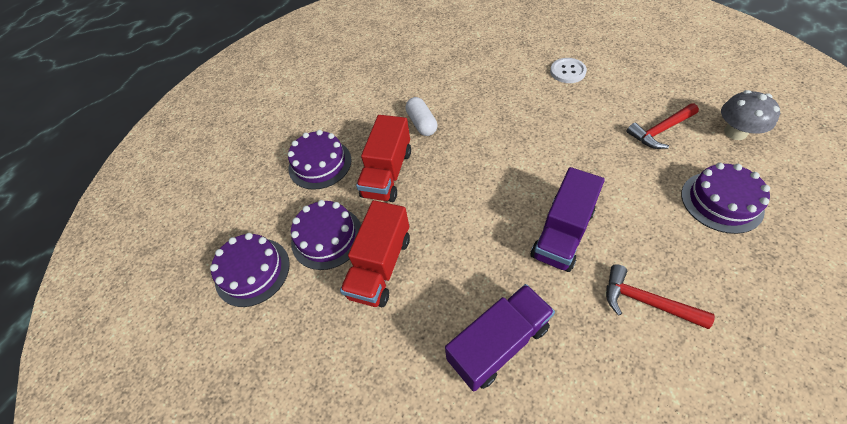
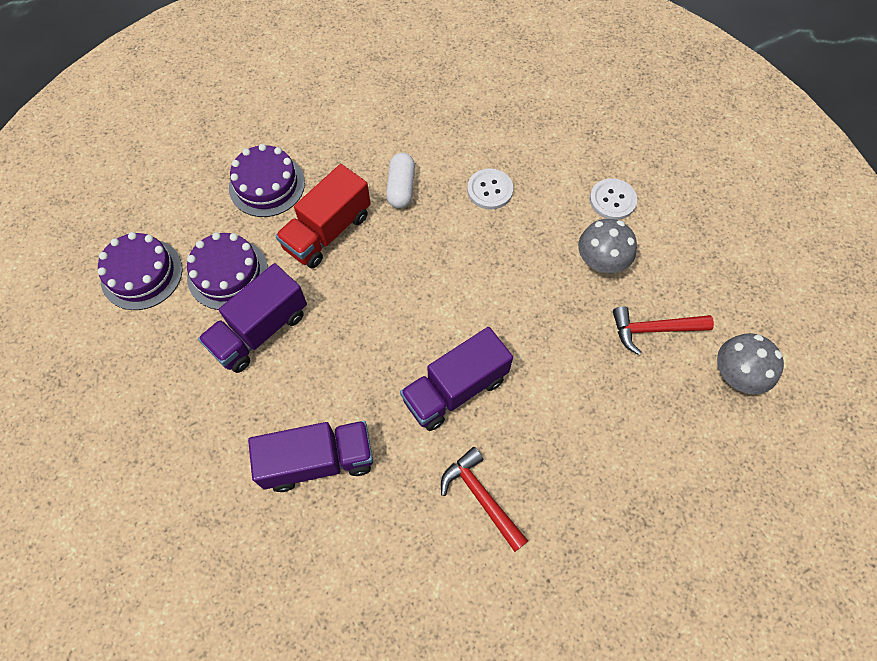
camera: 20 degrees right, 10 degrees up
red truck [340,200,410,307] -> purple truck [198,263,307,373]
purple cake [681,163,770,234] -> none
none -> white button [467,168,513,210]
none -> grey mushroom [578,219,637,273]

